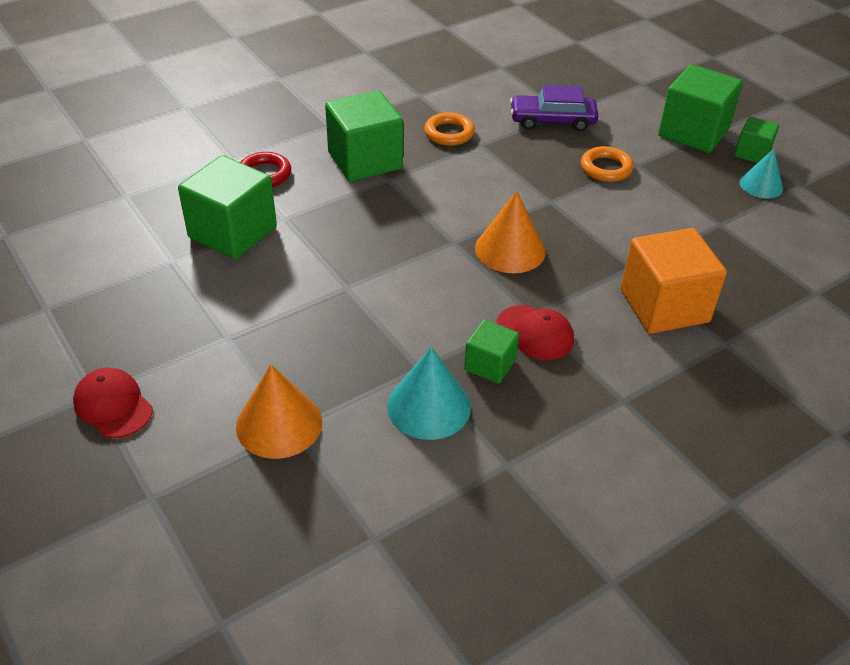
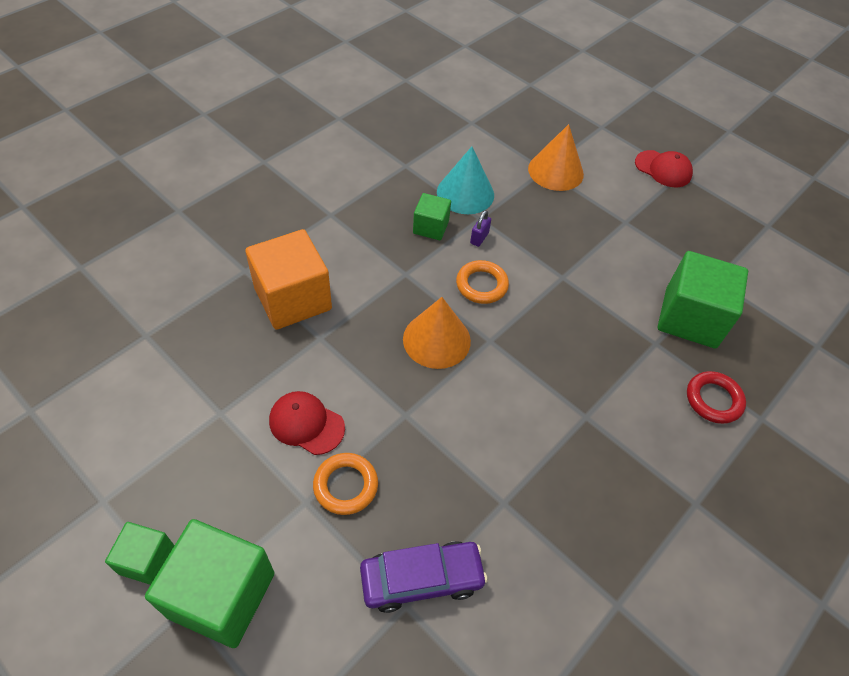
camera: 165 degrees right, 10 degrees up
green cube [325,90,403,182] -> none
orange ring [424,112,475,146] -> orange ring moved to [456,260,509,304]
red cap [497,305,574,360] -> red cap moved to [269,391,345,455]
turquoise cone [740,149,783,199] -> none
none -> purple padlock [470,210,491,247]

